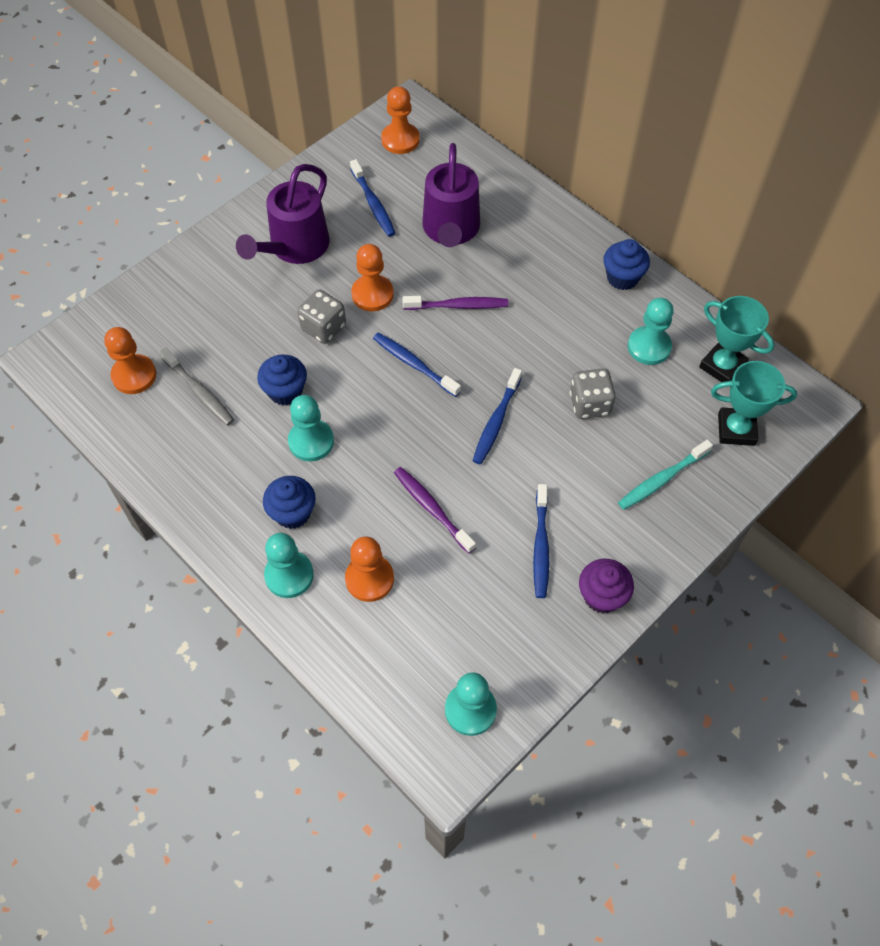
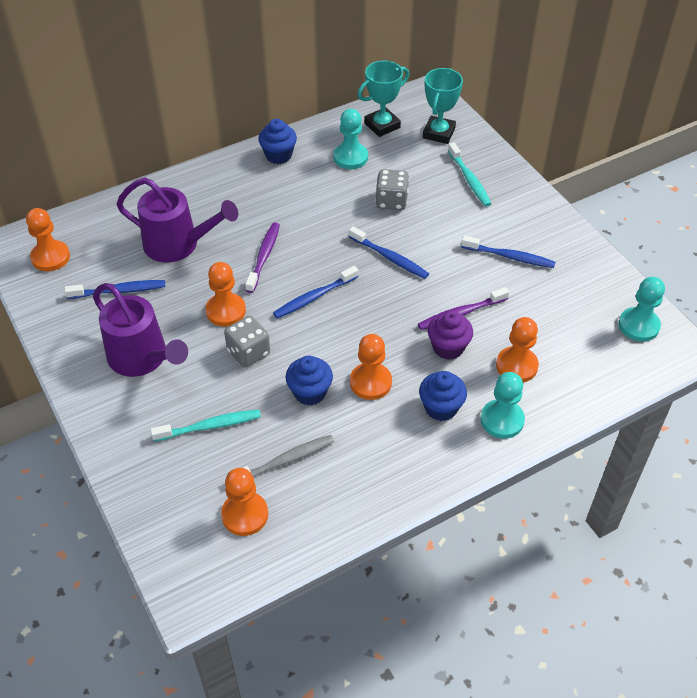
camera: 75 degrees left, 10 degrees down
turquoise pawn [288,395,334,462] -> orange pawn [350,334,392,400]
purple cupcake [579,559,634,613] -> purple cupcake moved to [428,311,473,360]
none -> turquoise toothbrush [150,409,261,441]

